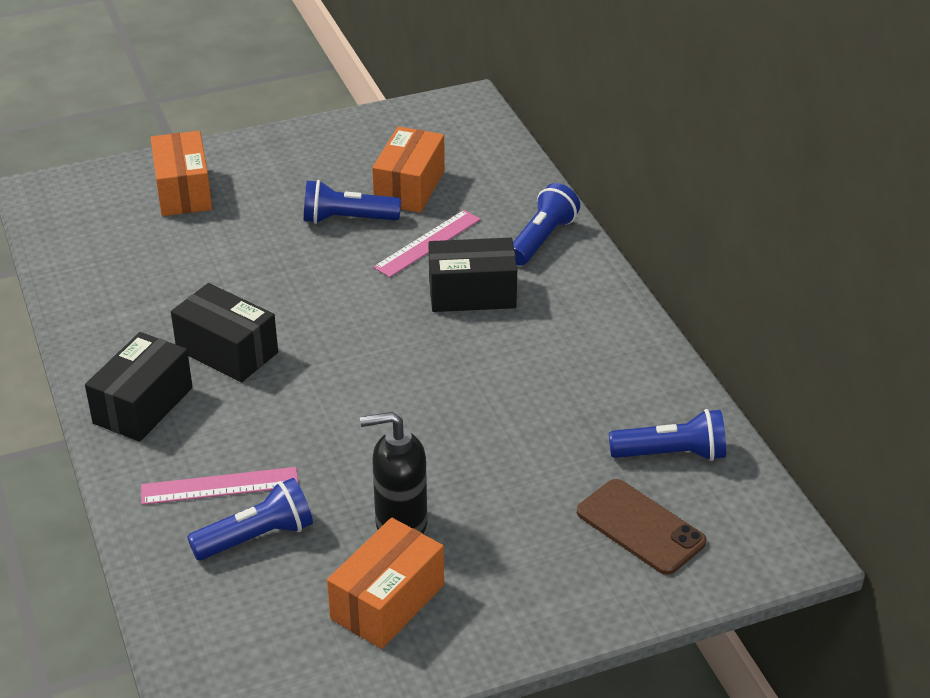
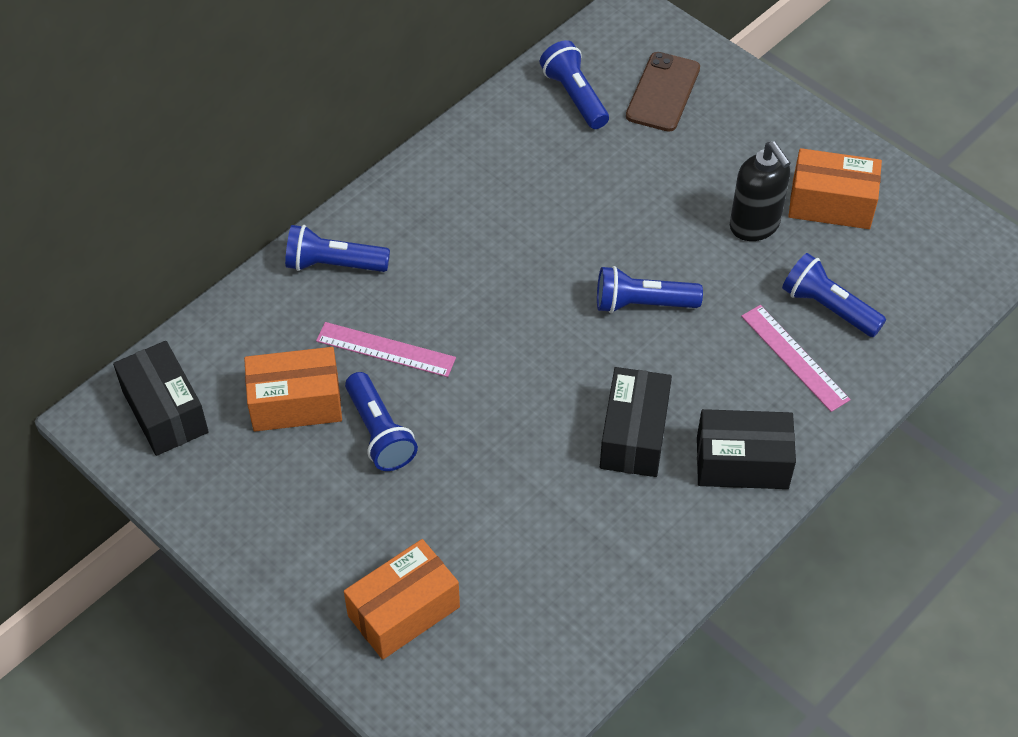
camera: 115 degrees left, 15 degrees up
black box [428,238,517,312] -> black box moved to [113,341,209,456]
none -> blue flashlight [597,266,703,313]

